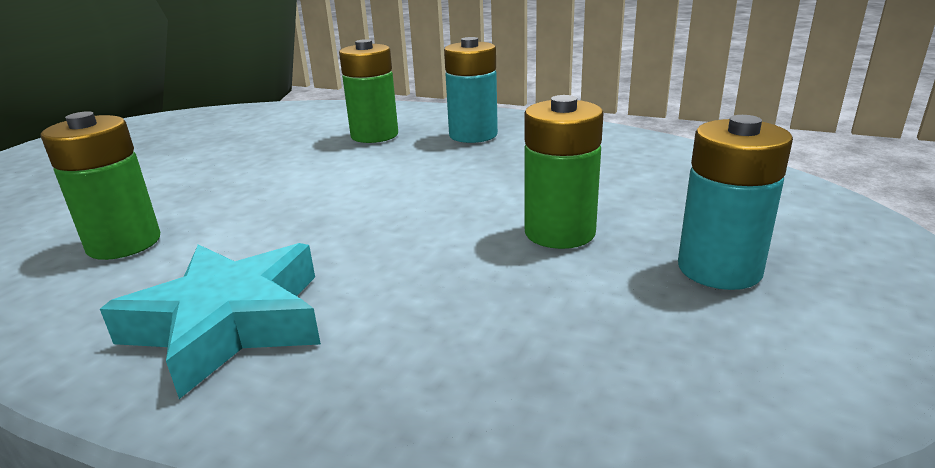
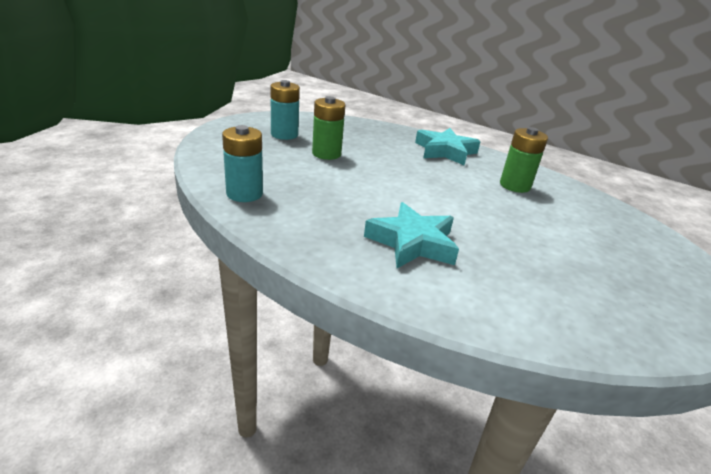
camera: 175 degrees left, 5 degrees up
green battery [339,39,398,143] -> turquoise star [364,202,459,268]
turquoise battery [444,37,498,143] -> turquoise battery moved to [222,125,263,202]

